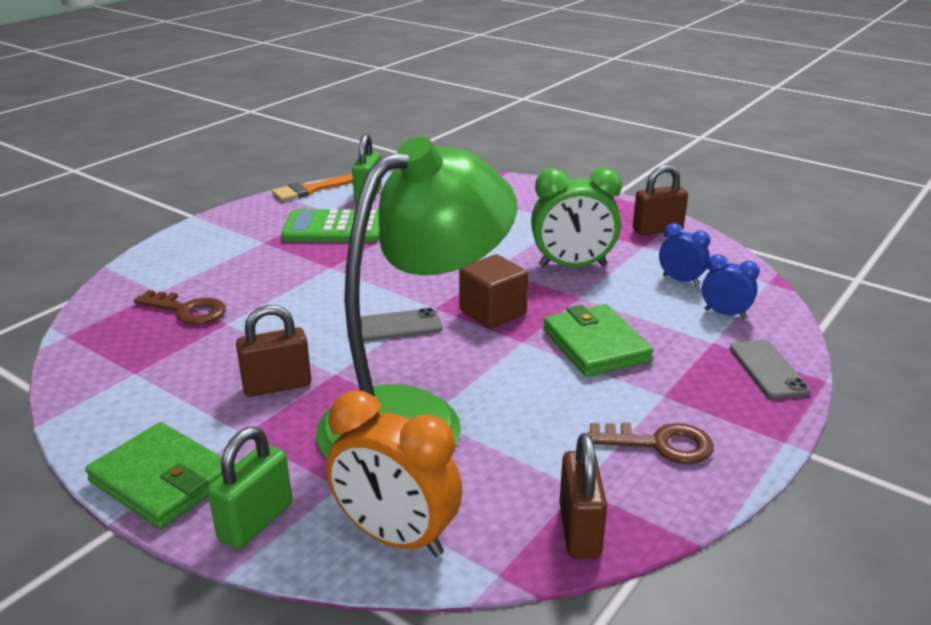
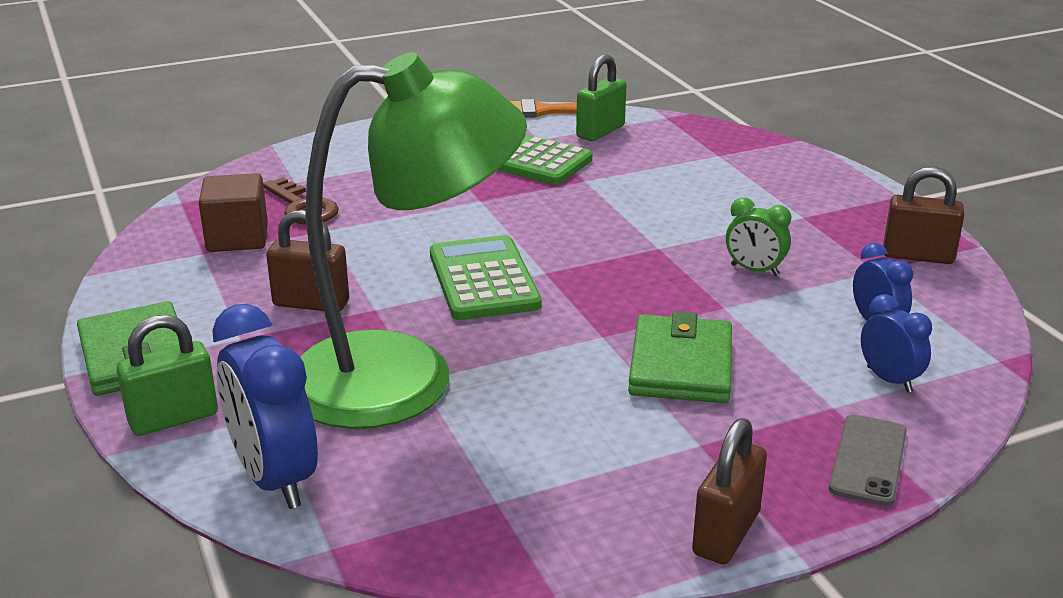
camera: 30 degrees right, 0 degrees up
orange clock [326,391,462,557] -> blue clock [212,304,318,509]
grey phone [360,308,442,342] -> green calculator [430,235,542,320]
brown cube [459,254,528,329] -> brown cube moved to [199,173,268,252]
green clock [531,168,622,267] -> green clock [726,197,791,276], size x0.55
brown padlock [559,433,607,558] -> brown padlock moved to [692,418,767,564]
brown key [587,422,714,464] -> none

